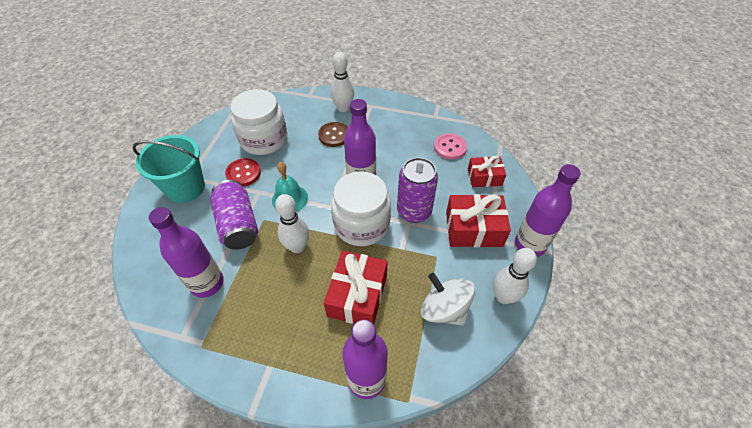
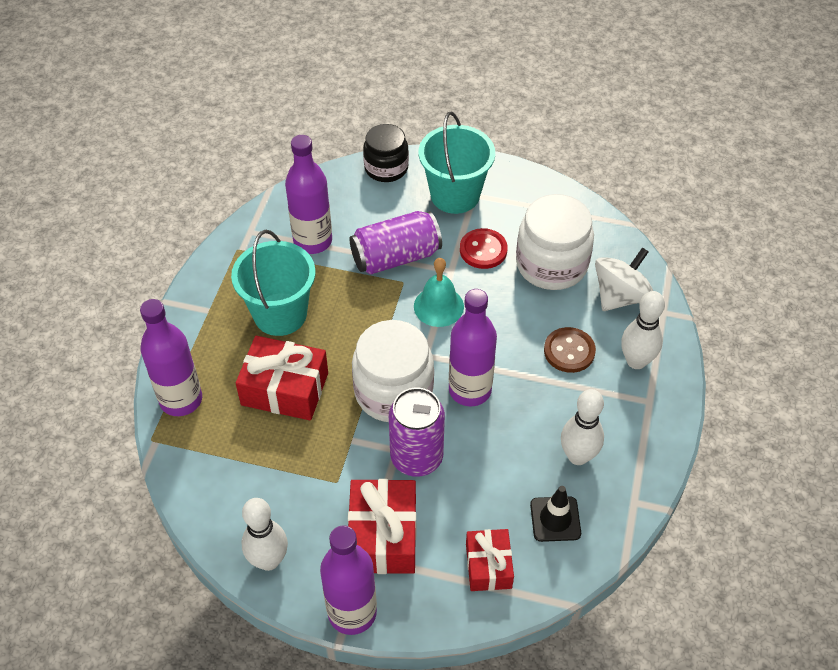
camera: 90 degrees right, 0 degrees up
white bowling pin [275,194,309,253] -> white bowling pin moved to [561,389,604,465]
white spinning top [421,273,475,326] -> white spinning top moved to [595,247,653,311]
pink button [434,133,467,160] -> black traffic cone [530,486,581,542]
none -> turquoise bucket [231,230,316,336]
none -> black jar [363,124,409,182]

